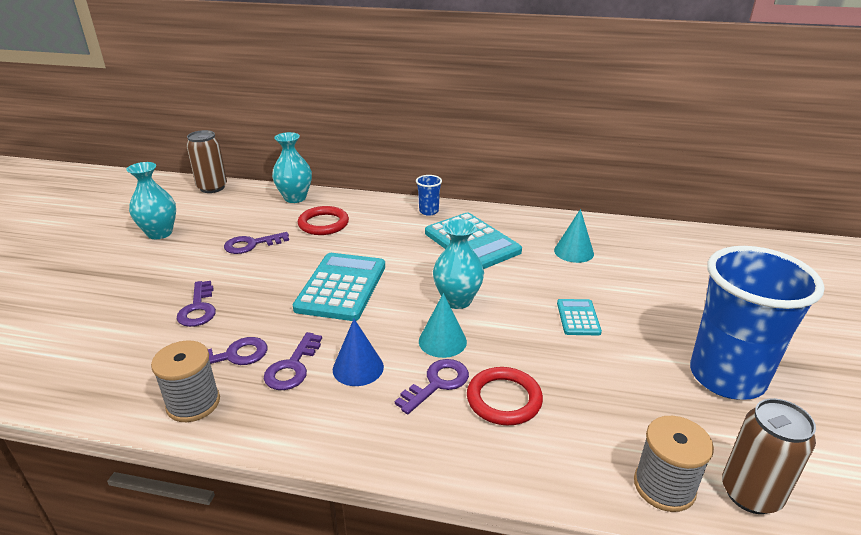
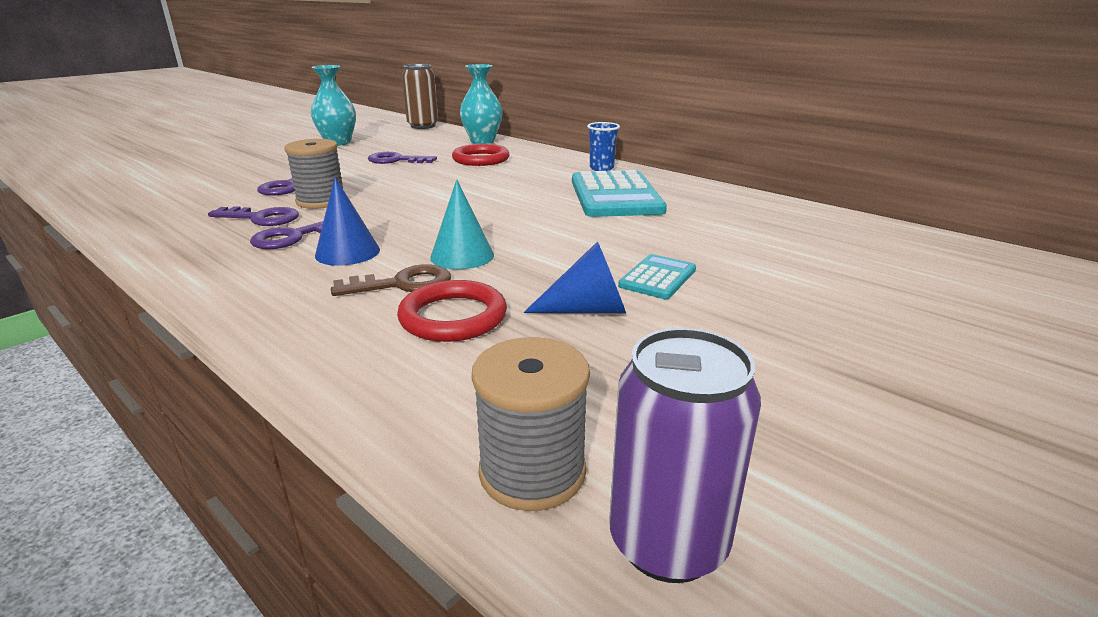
camera: 30 degrees right, 5 degrees down
grey spool [151,340,220,422] -> grey spool moved to [284,139,343,209]
turquoise calculator [293,253,385,321] -> none
purple key [395,359,469,414] -> brown key [331,264,451,296]
turquoise vase [433,219,484,309] -> none
turquoise cone [554,209,594,263] -> none
blue cup [690,246,825,400] -> none
brown can [722,398,816,514] -> purple can [609,328,761,583]
none -> blue cone [524,241,626,313]

